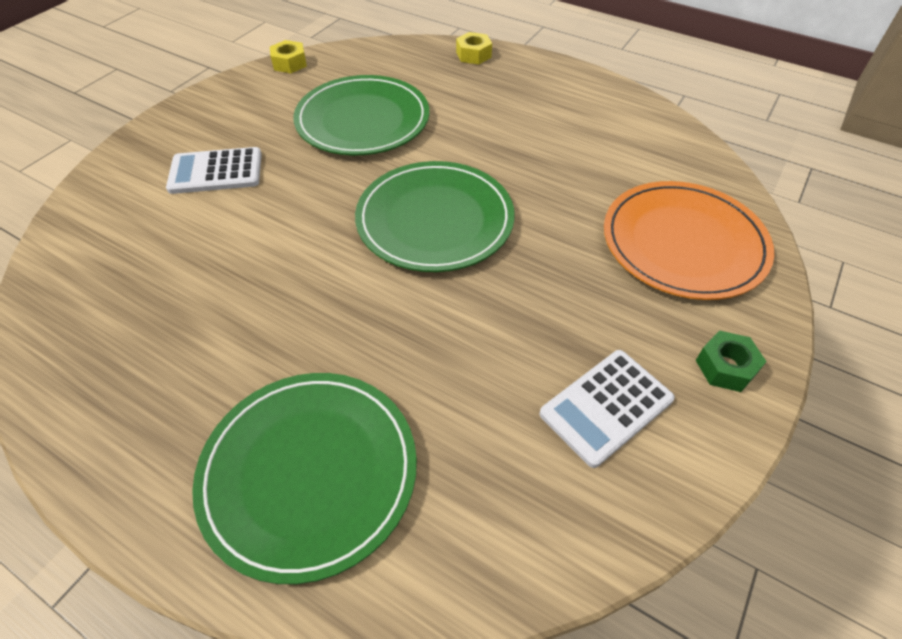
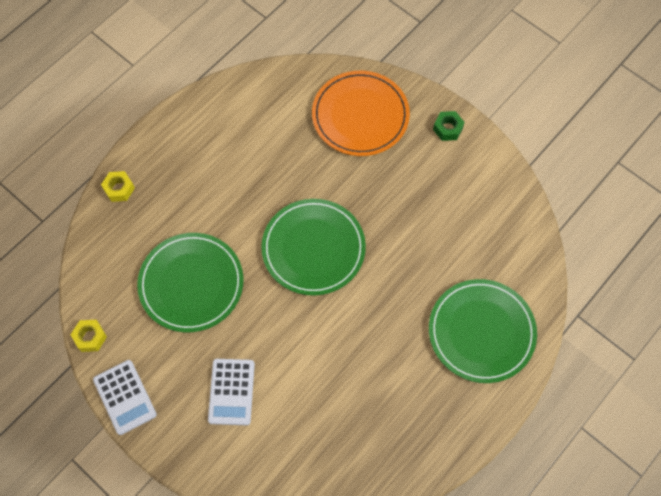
camera: 80 degrees left, 15 degrees up
white calculator [539,350,675,468] -> white calculator moved to [93,360,157,435]

